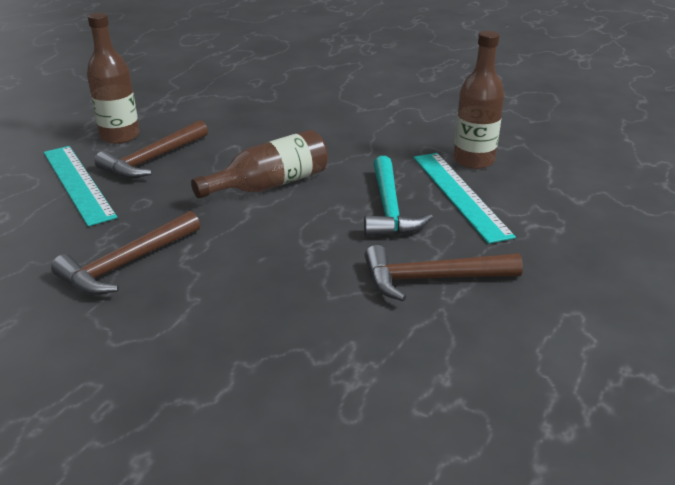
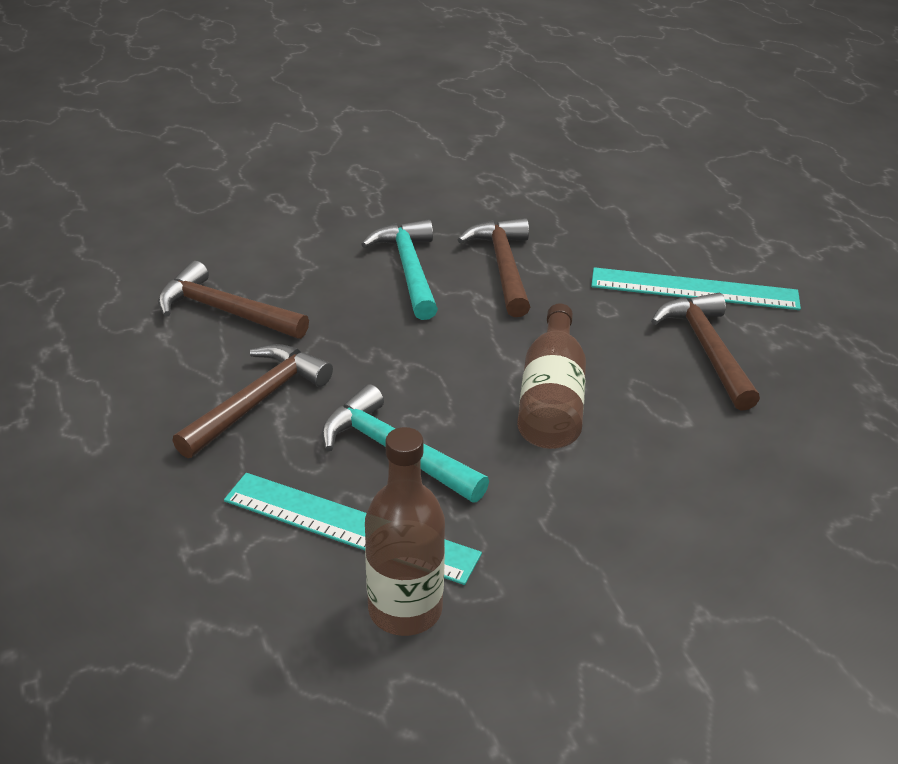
camera: 130 degrees right, 5 degrees up
brown bottle [87,13,140,144] -> none
none -> brown hammer [158,261,309,339]
none -> turquoise hammer [361,219,438,320]

